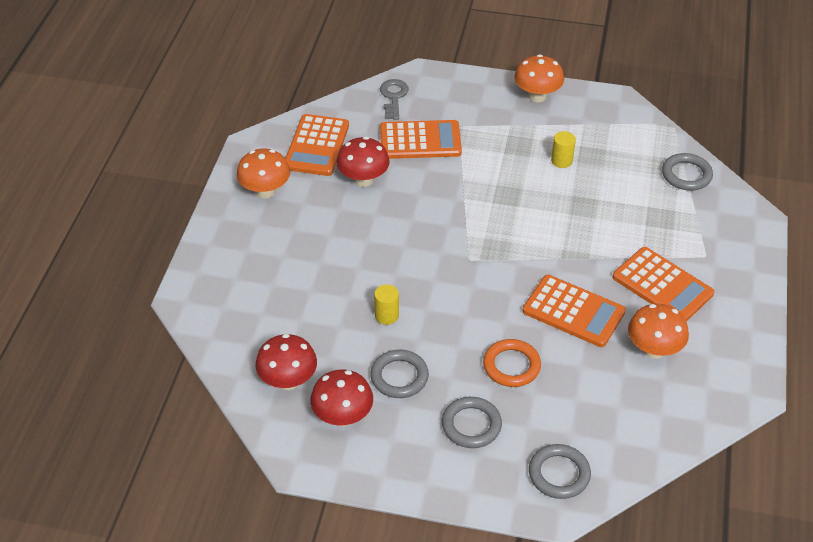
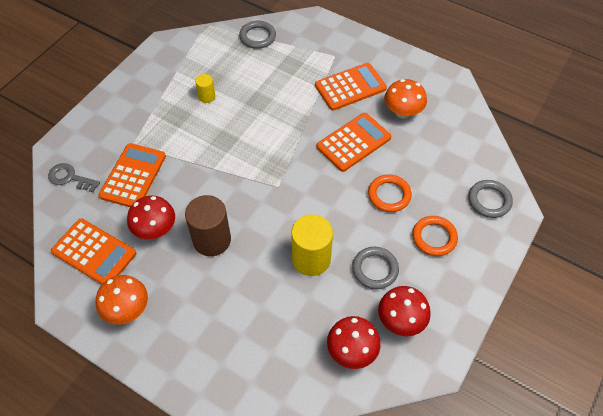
camera: 70 degrees left, 10 degrees up
yellow cylinder [374,285,399,325] -> yellow cylinder [291,215,333,276], size x1.95
grey ring [442,397,502,448] -> orange ring [412,216,458,256]
orange mushroom [514,54,564,102] -> none
none -> brown cylinder [185,195,231,256]

